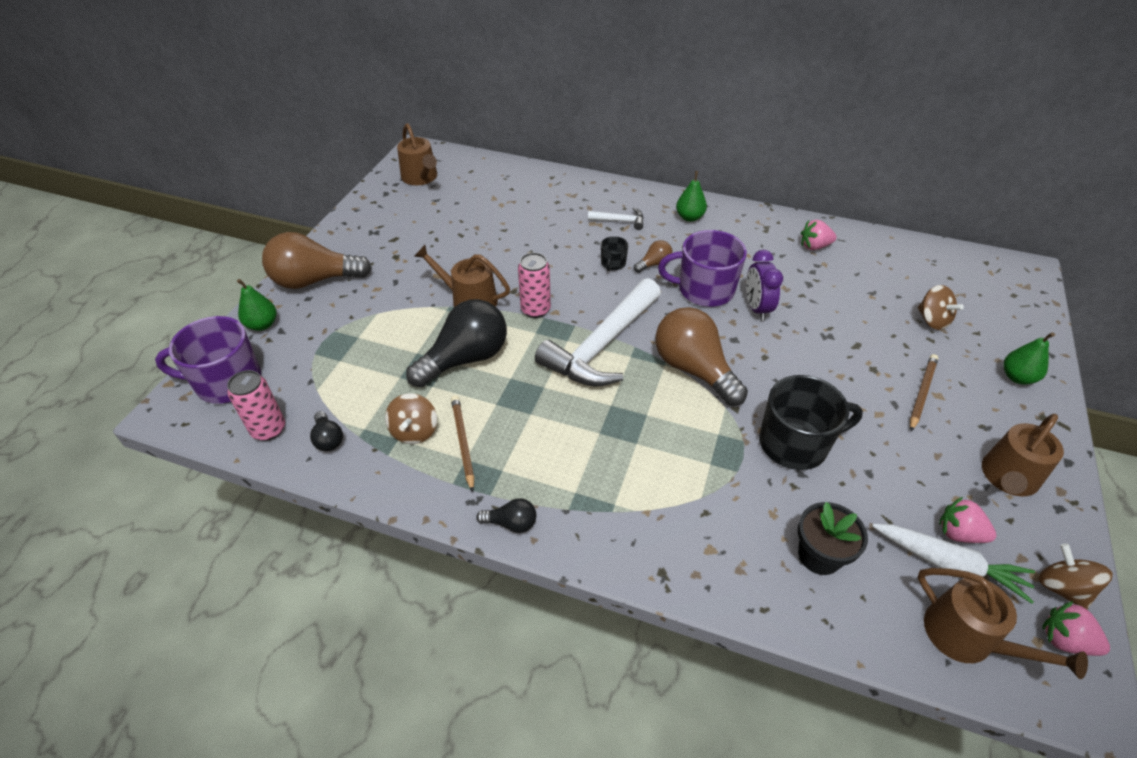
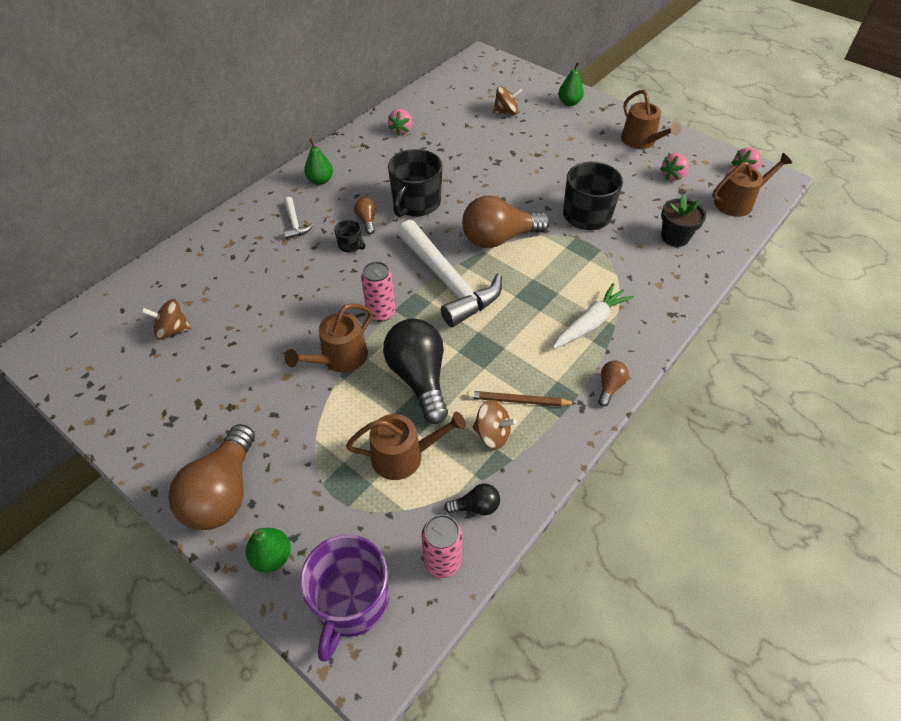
camera: 70 degrees left, 5 degrees up
brown watering can [397,123,437,185] -> brown watering can moved to [346,411,466,480]
black light bulb [476,498,536,533] -> brown light bulb [598,360,629,407]
white hammer [588,208,643,230] -> white hammer turned 135 degrees clockwise [283,197,313,239]
purple mug [658,230,747,307] -> black mug [388,149,442,217]
purple clock [746,250,783,321] -> none
white carrot [872,524,1035,604] -> white carrot moved to [553,283,634,349]
brown pencil [910,354,938,431] -> none
brown spinning top [1038,543,1113,610] -> brown spinning top moved to [141,299,191,340]

